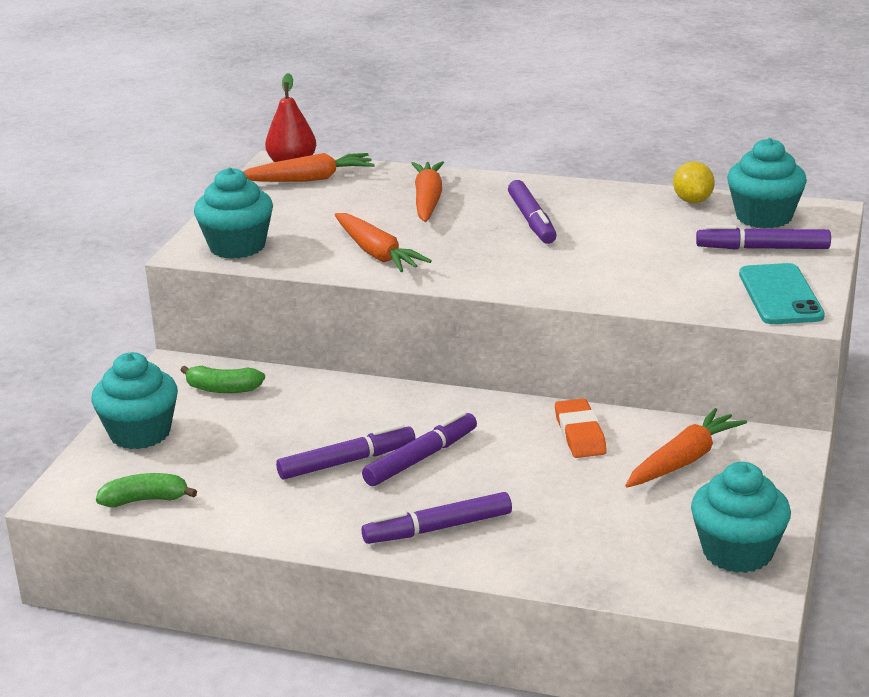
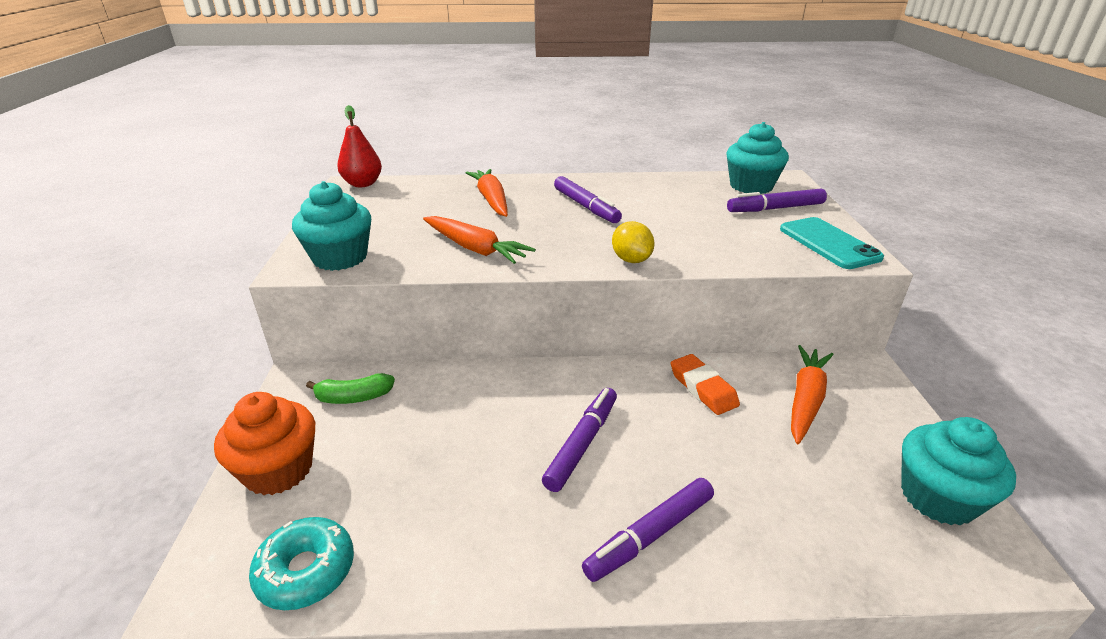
camera: 20 degrees left, 5 degrees up
turquoise cupcake [91,352,178,449] -> orange cupcake [214,392,315,496]
green banana [96,473,197,507] -> turquoise donut [249,517,354,610]
orange carrot [243,153,375,182] -> none
purple marker [276,424,415,479] -> none
yellow lemon [673,161,715,203] -> yellow lemon moved to [612,221,655,263]

